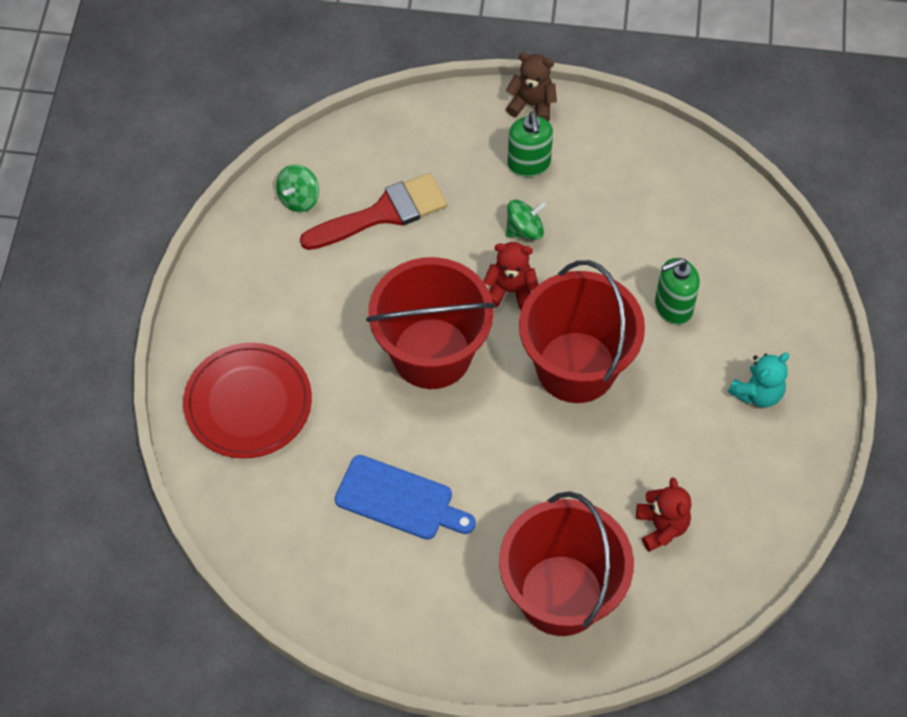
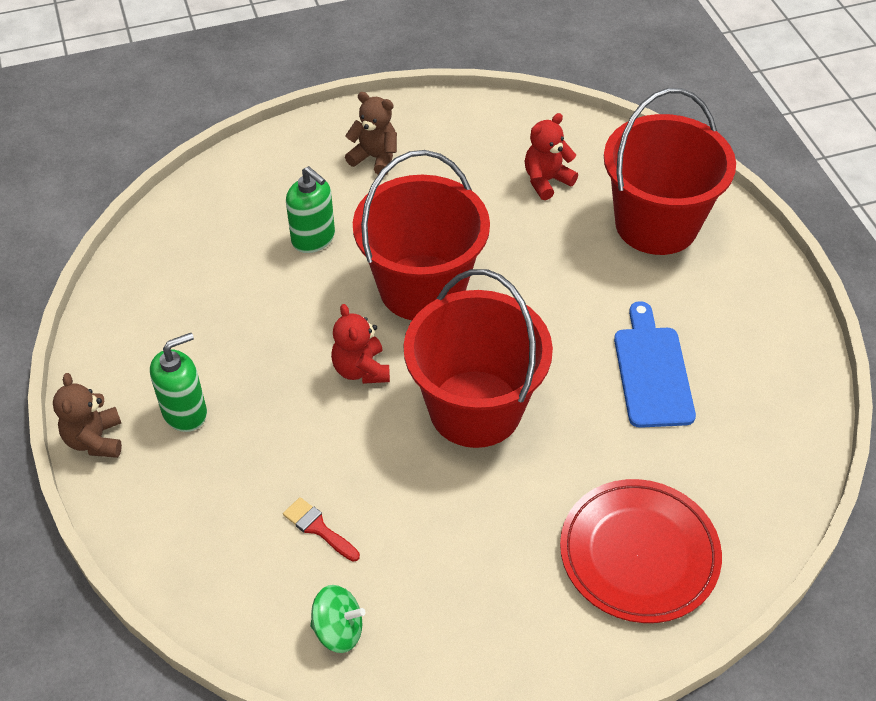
camera: 115 degrees left, 10 degrees down
red brush [300,173,447,250] -> red brush [283,497,360,562], size x0.47
green spinning top [506,199,546,240] -> none
turquoise teddy bear [728,353,789,408] -> brown teddy bear [345,92,397,175]

